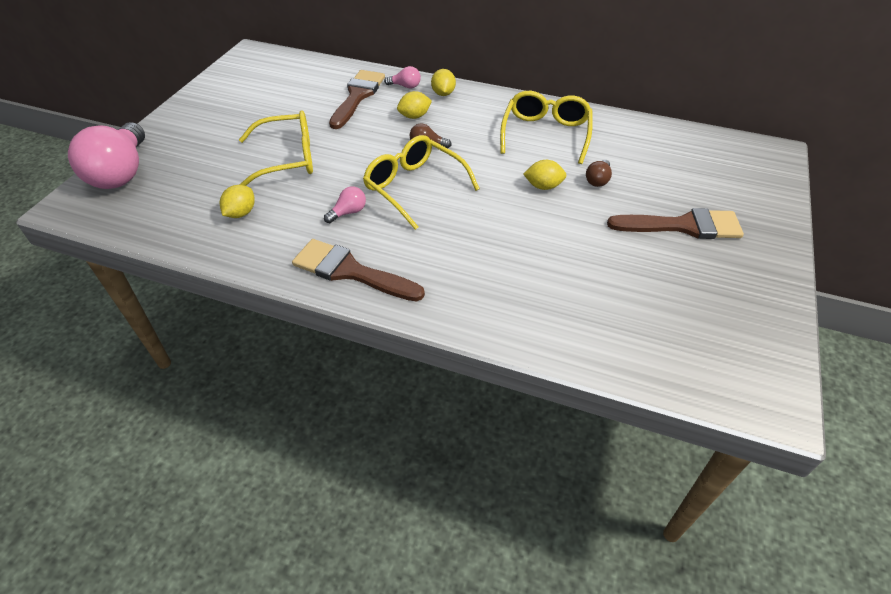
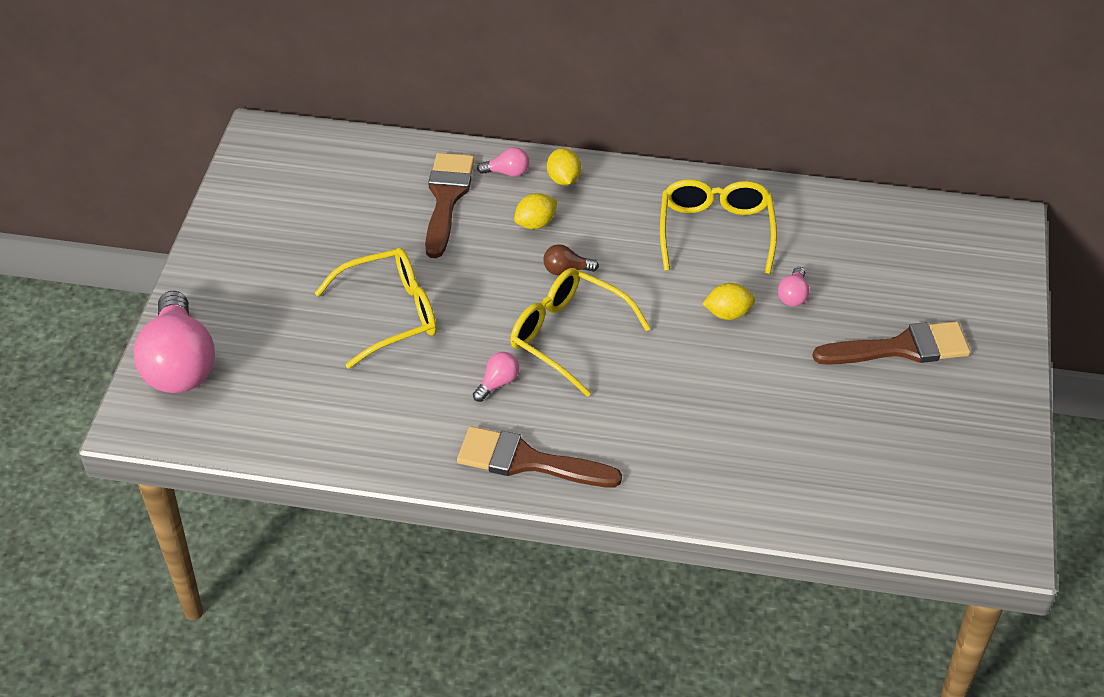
camera: 10 degrees left, 0 degrees up
yellow lemon [220,185,255,218] -> none
brown light bulb [586,160,612,187] -> pink light bulb [778,267,810,306]

